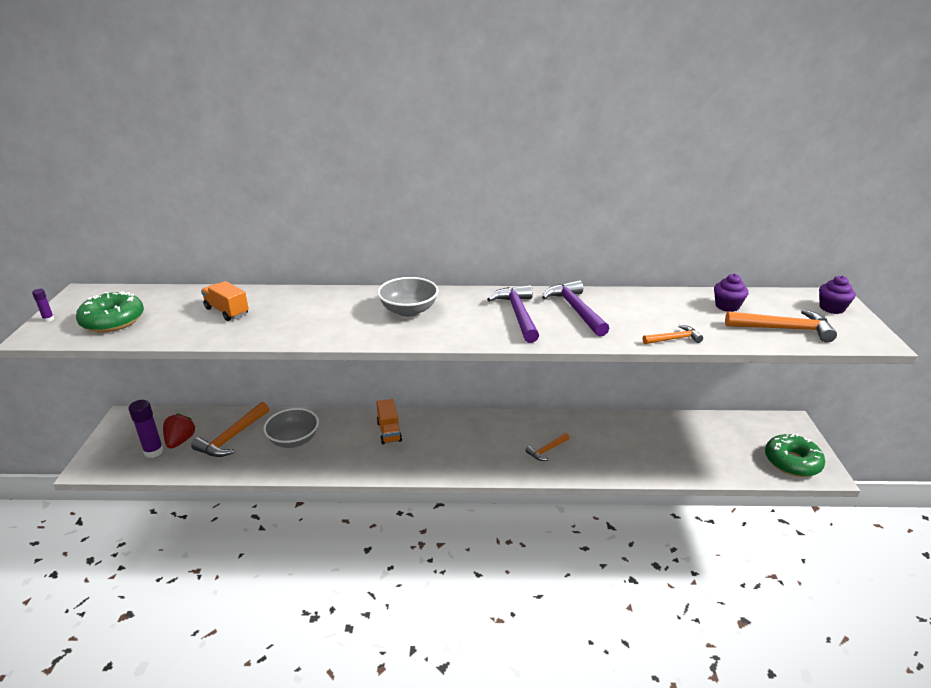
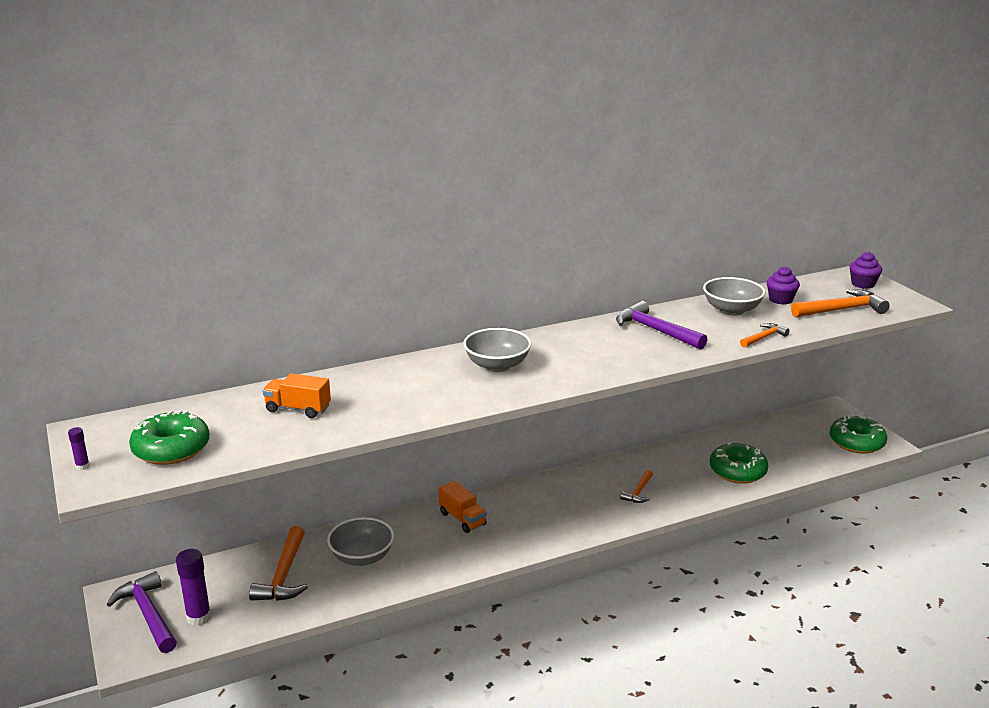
camera: 25 degrees left, 5 degrees down
red strawberry [163,413,195,449] -> none
purple hammer [487,285,539,343] -> purple hammer moved to [106,571,177,653]
none -> grey bowl [703,277,766,315]
none -> green donut [710,442,768,484]

